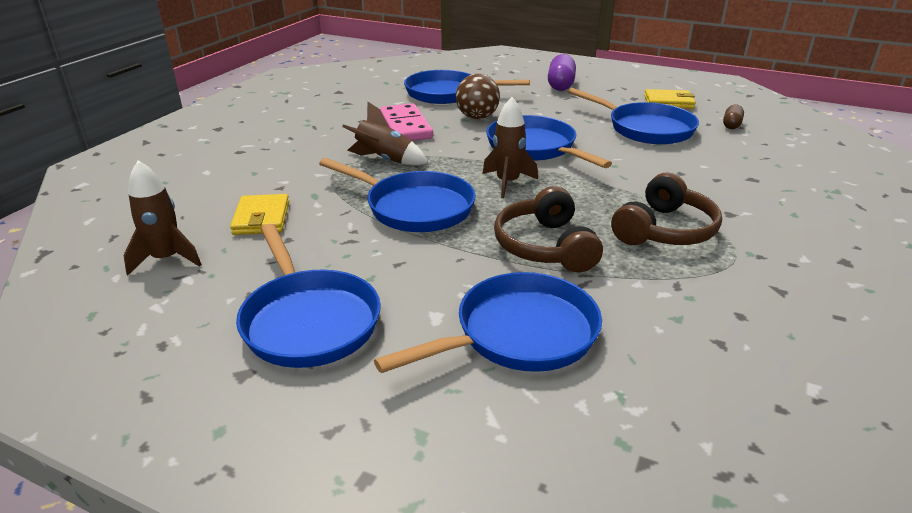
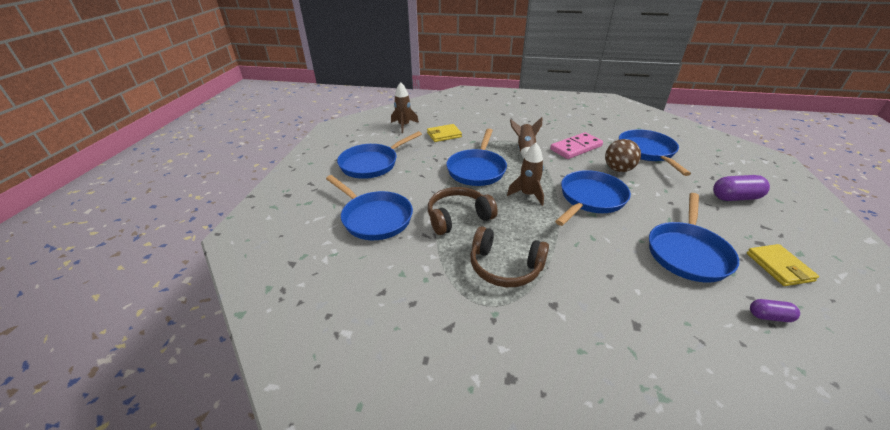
camera: 75 degrees right, 5 degrees up
brown capsule [723,105,744,129] -> purple capsule [750,299,800,322]

